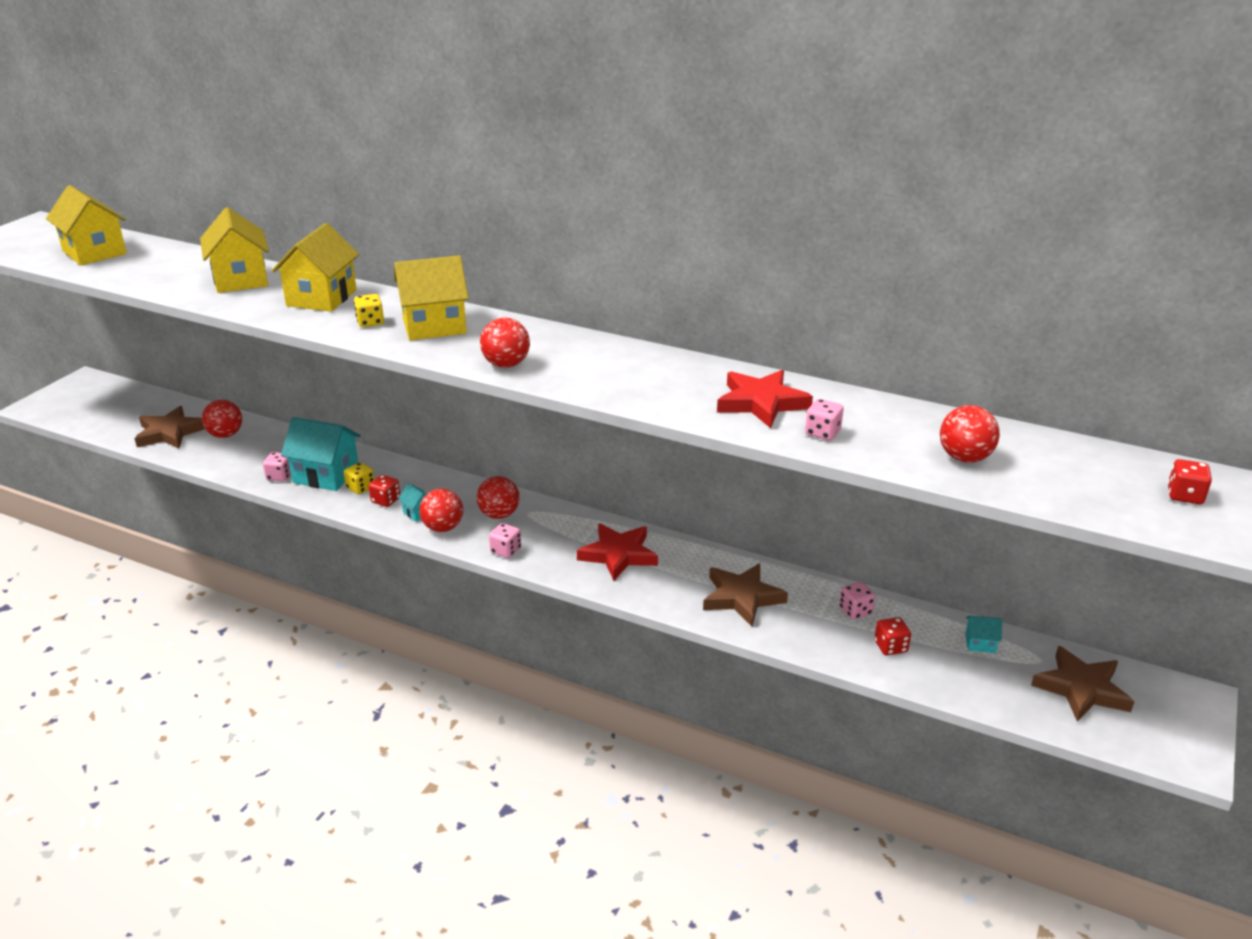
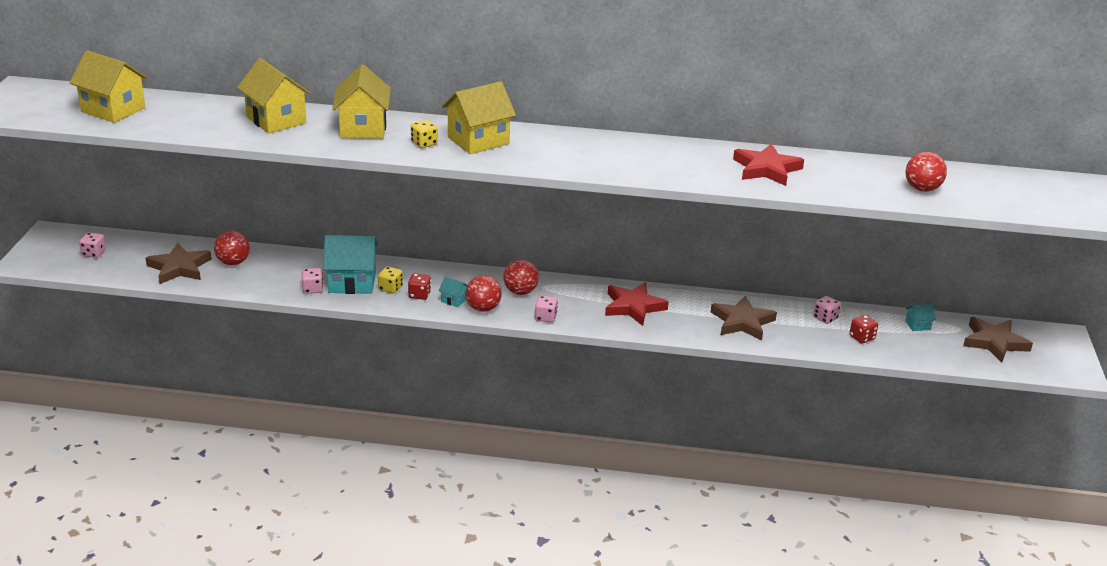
camera: 20 degrees left, 0 degrees up
red ball [480,318,530,368] -> none
pink dice [805,399,844,441] -> pink dice moved to [79,233,106,258]
red dice [1168,459,1212,504] -> none

